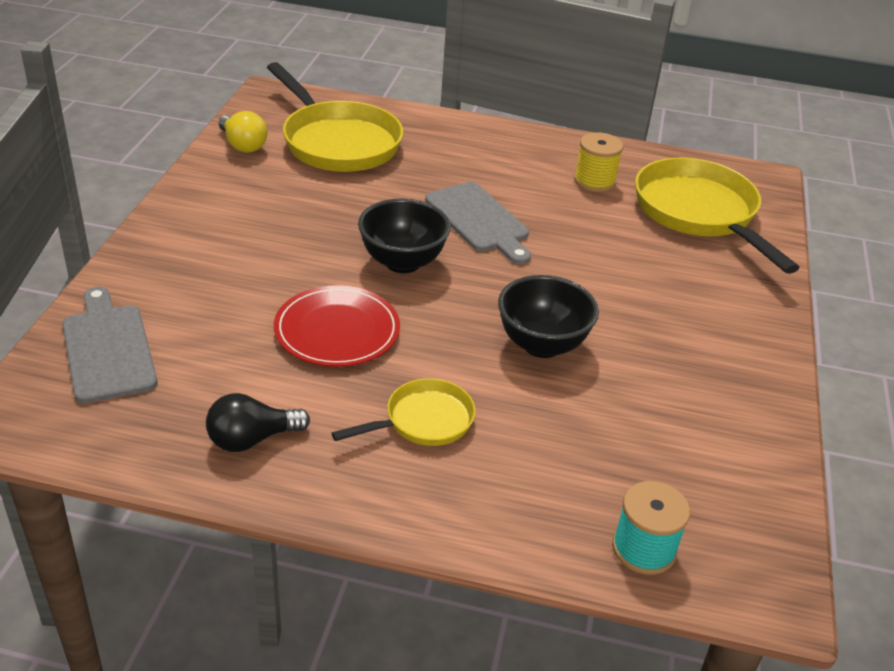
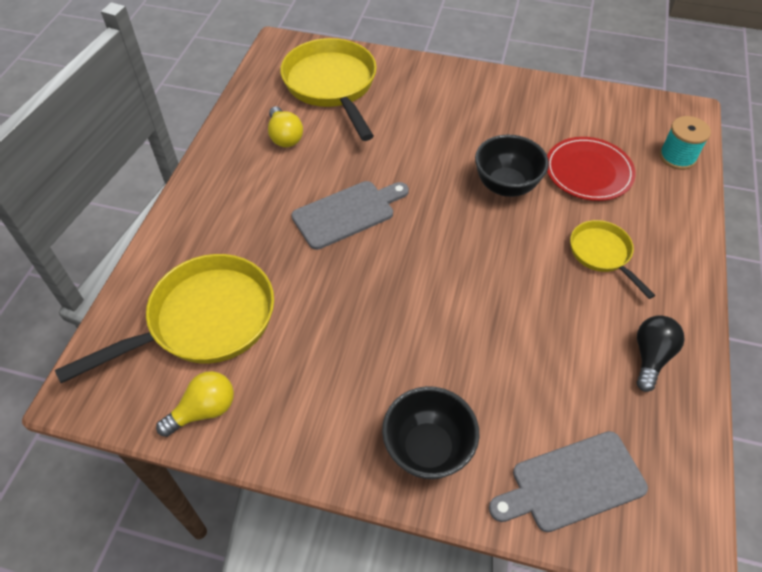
camera: 85 degrees left, 15 degrees up
black light bulb [206,393,310,452] -> black light bulb turned 135 degrees counterclockwise [637,315,685,392]
red plate [274,285,400,367] -> red plate moved to [547,137,636,201]
black bowl [358,198,451,273] -> black bowl moved to [382,386,479,479]
yellow spool [574,132,623,192] -> yellow light bulb [268,106,303,147]
yellow pan [635,158,800,274] -> yellow pan turned 90 degrees clockwise [280,38,377,141]

